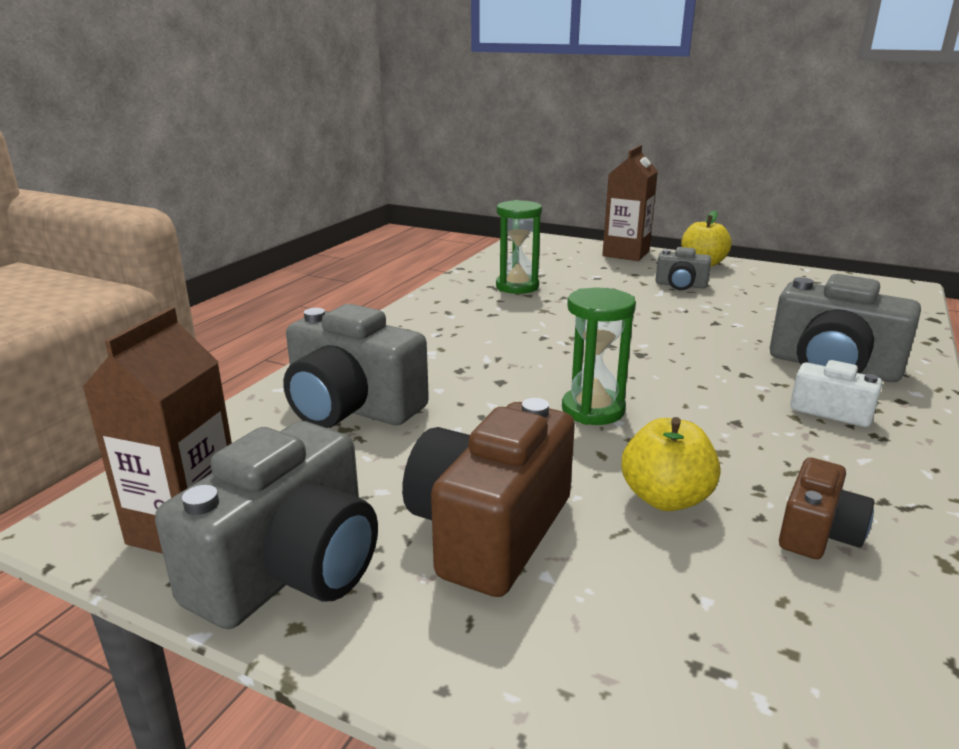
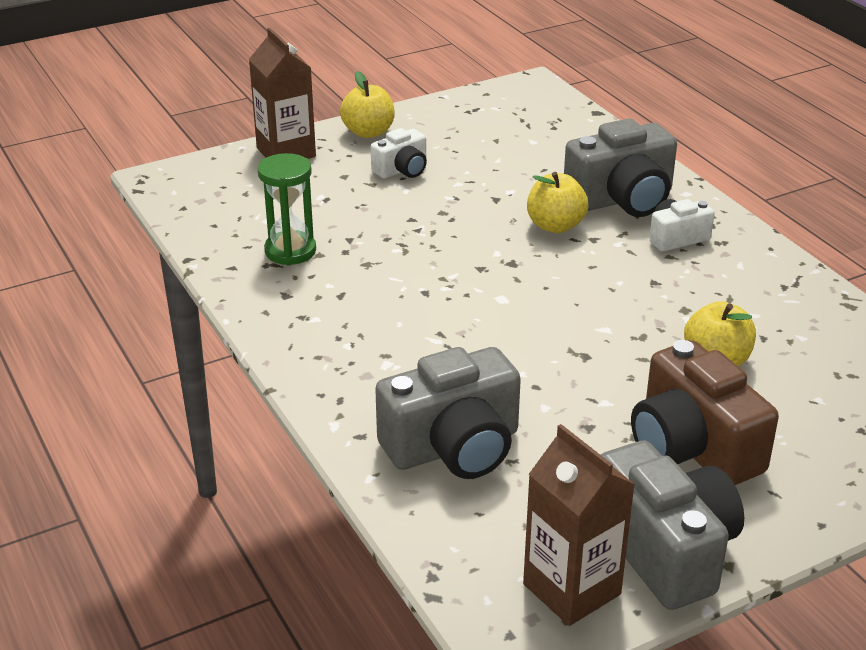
camera: 55 degrees left, 10 degrees up
green hourglass [562,288,636,425] -> none
grey camera [656,247,711,290] -> white camera [371,128,427,179]
brown camera [779,457,874,559] -> none
none -> yellow apple [527,172,589,233]

